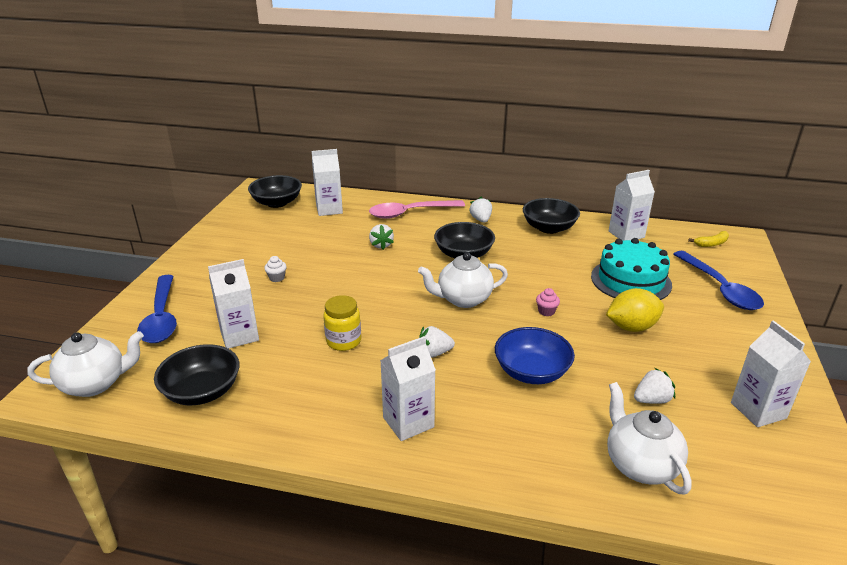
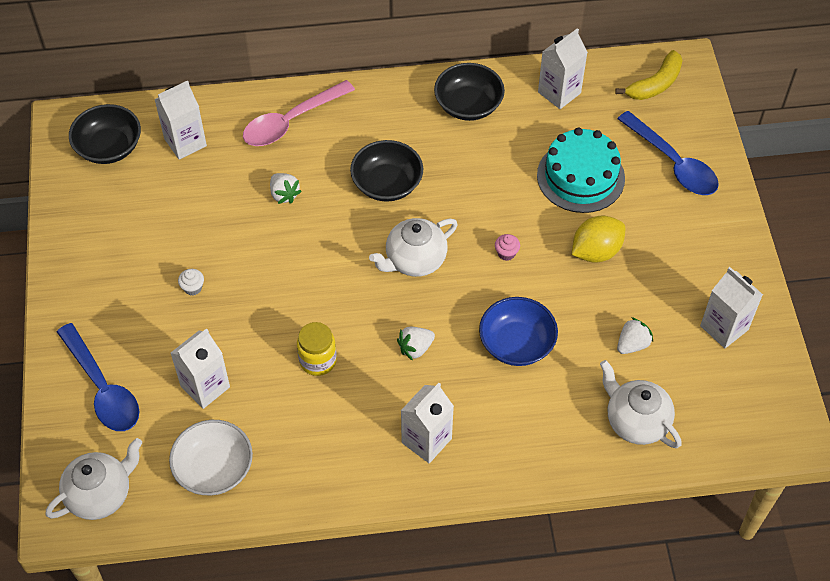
camera: 20 degrees left, 25 degrees up
black bowl [154,344,239,405] -> white bowl [169,420,253,495]
white strawberry [469,197,492,223] -> none
yellow banana [688,231,729,247] -> yellow banana [615,50,683,100], size x1.57

